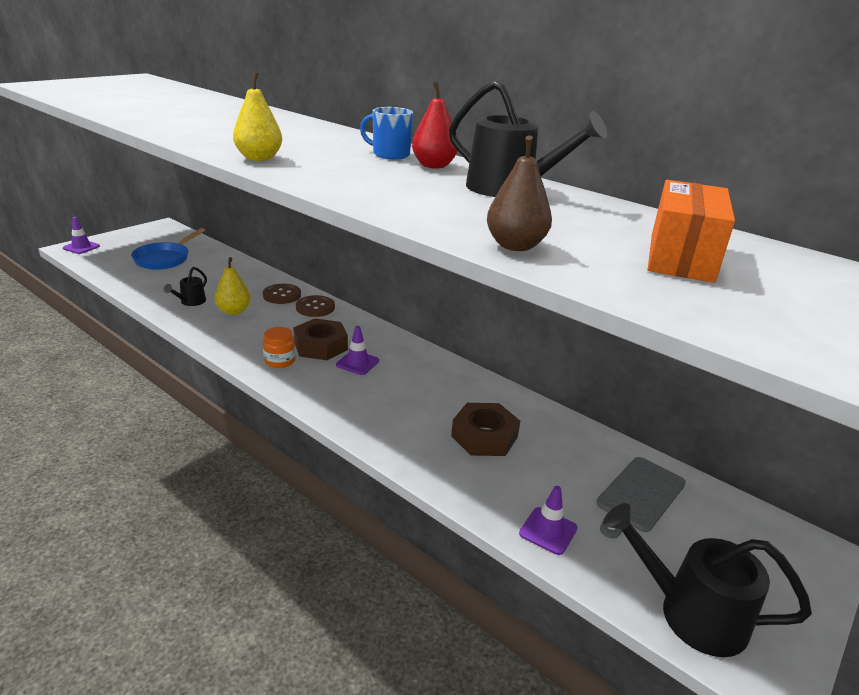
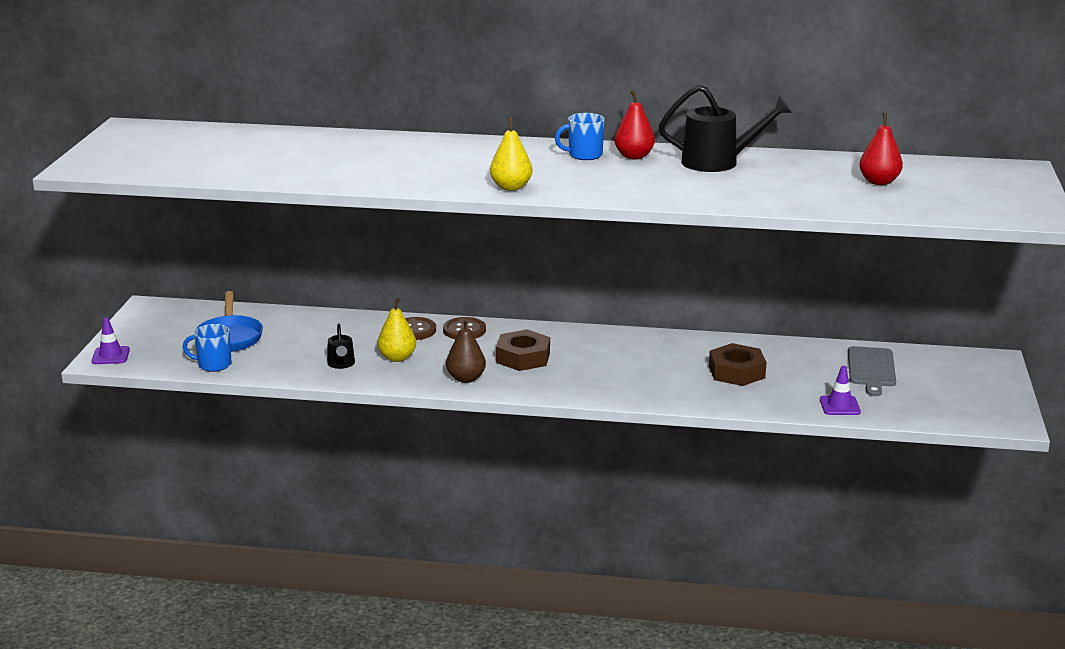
camera: 30 degrees left, 5 degrees down
orange jar [263,327,296,368] -> none
purple traffic cone [336,326,379,375] -> none
brown pear [487,136,552,251] -> brown pear moved to [446,318,486,383]
black watering can [603,503,812,657] -> none
orange box [648,180,735,283] -> red pear [859,112,903,185]
none -> blue mug [183,324,231,372]

